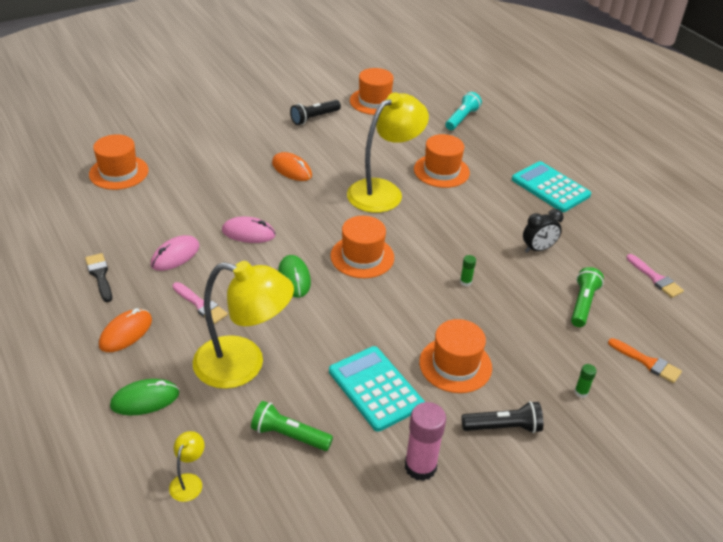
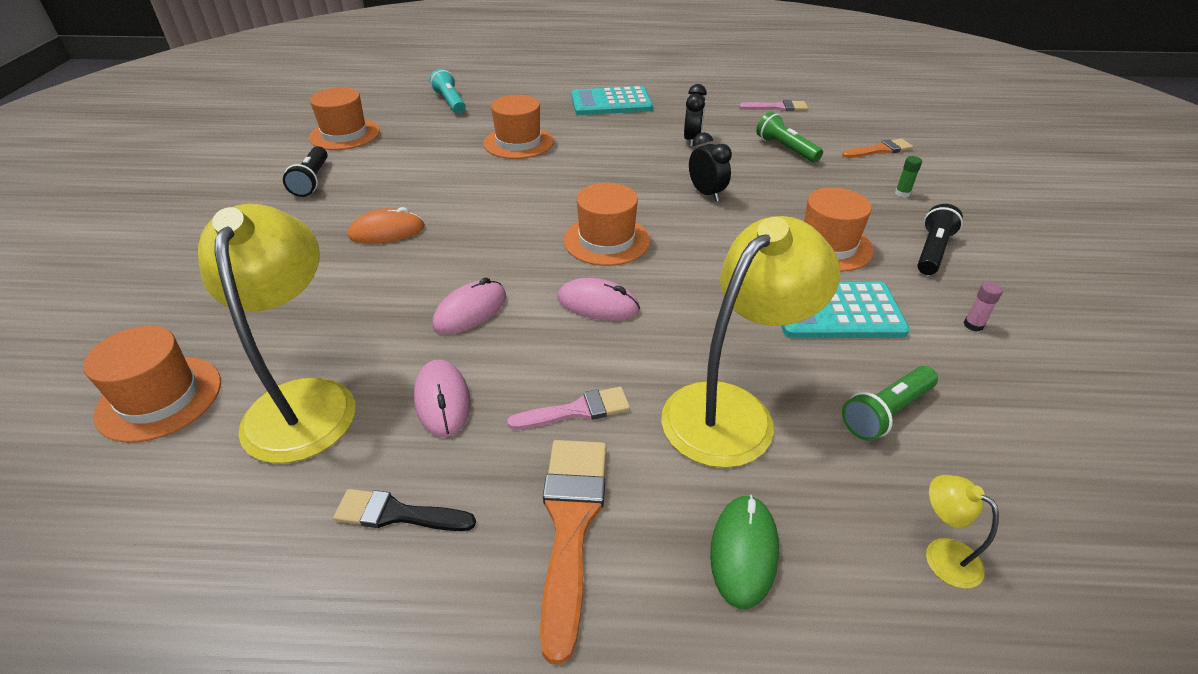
camera: 55 degrees left, 0 degrees up
orange mouse [99,308,152,352] -> orange brush [540,440,606,665]
green mouse [278,255,311,298] -> pink mouse [558,278,640,321]
yellow lamp [347,92,429,213] -> yellow lamp moved to [198,204,355,463]
pink glue stick [405,402,446,481] -> pink glue stick [964,282,1003,332], size x0.47
green glue stick [460,255,476,286] -> black clock [689,132,732,201]

